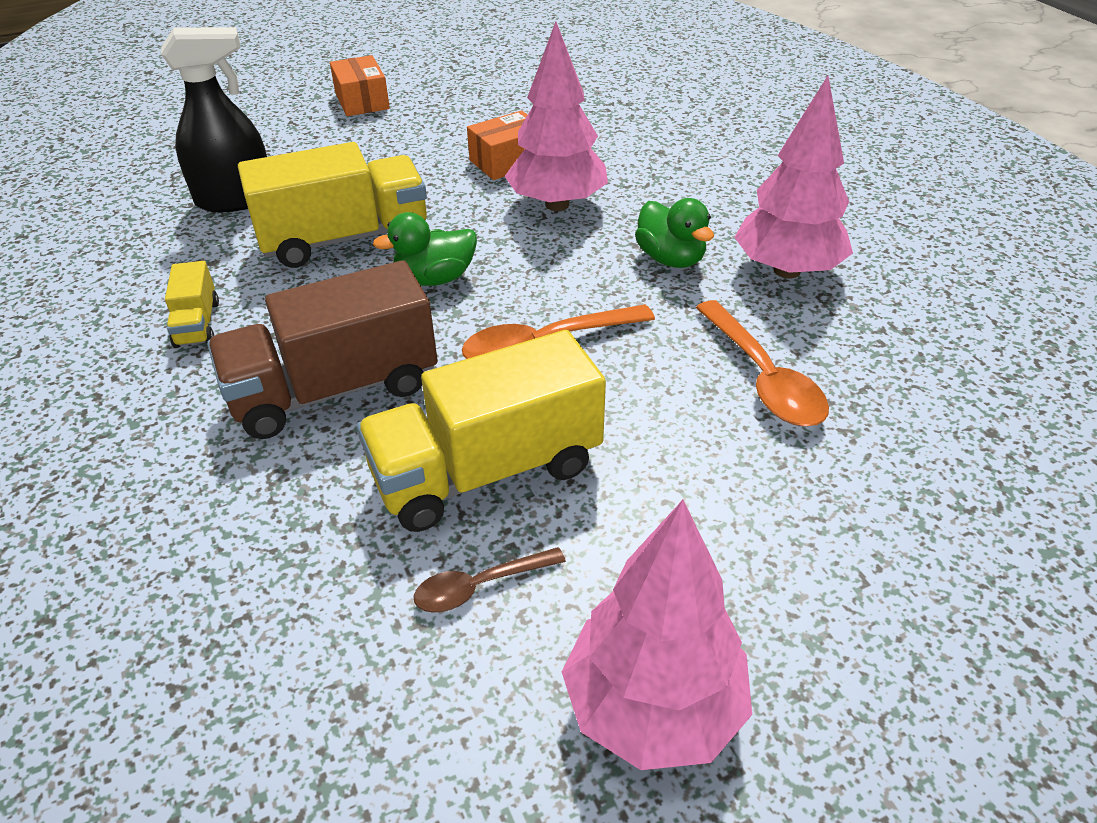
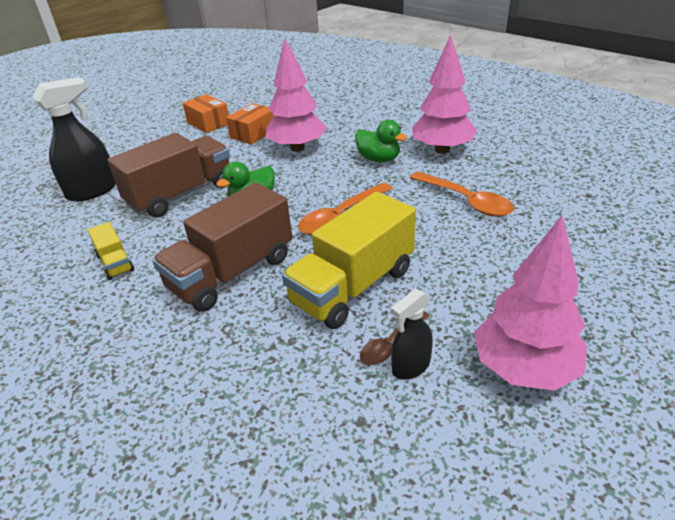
camera: 20 degrees left, 5 degrees down
yellow truck [238,142,427,268] -> brown truck [107,133,230,217]
orange box [330,55,390,116] -> orange box moved to [183,94,229,133]
none -> black spray bottle [391,289,433,380]

